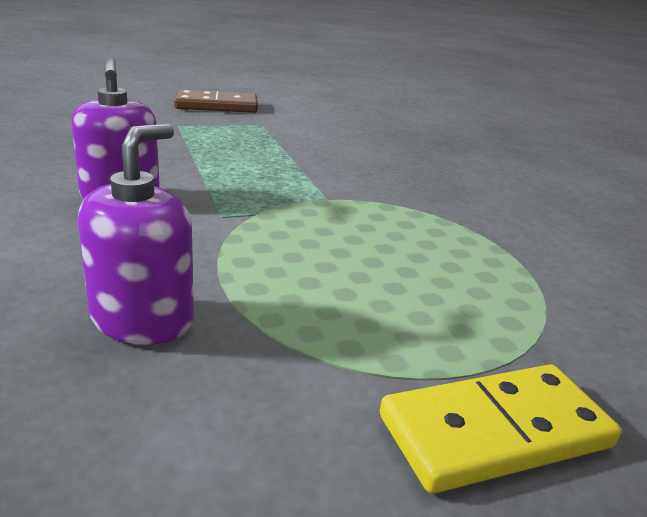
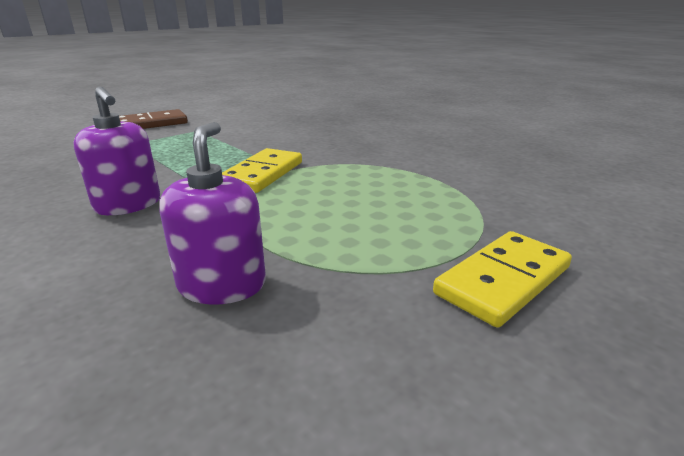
camera: 20 degrees left, 0 degrees up
none -> yellow domino [222,148,302,193]

